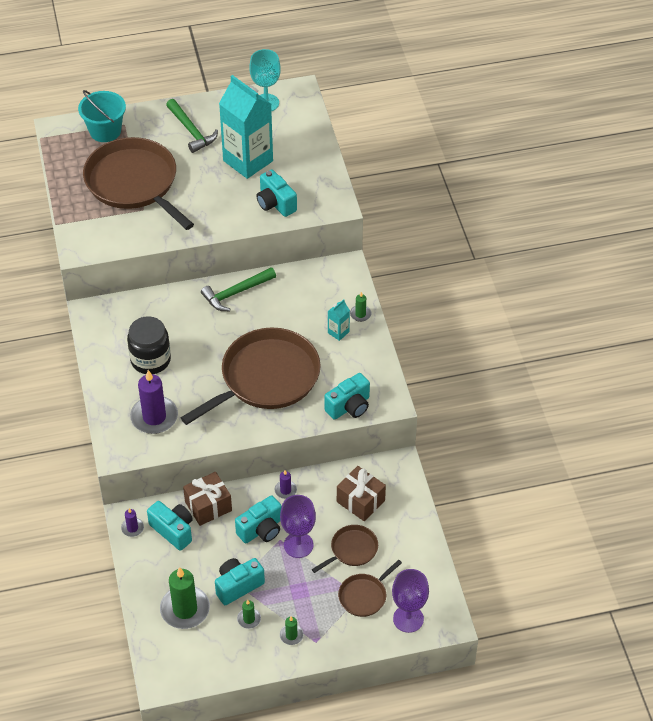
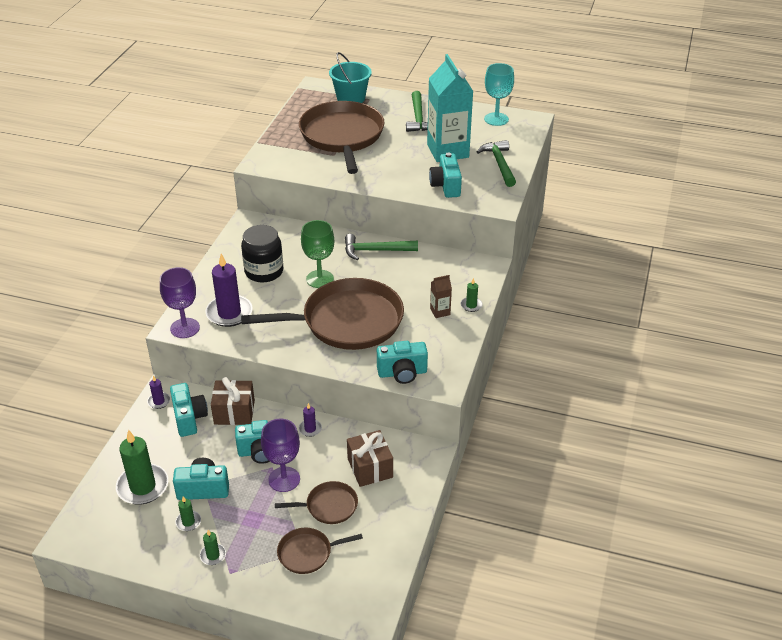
camera: 30 degrees right, 10 degrees down
turquoise carton [328,299,350,341] -> brown carton [430,275,452,318]
purple goblet [392,569,429,633] -> purple goblet moved to [160,267,200,338]
none -> green goblet [301,220,334,288]
none -> green hammer [477,140,516,187]

